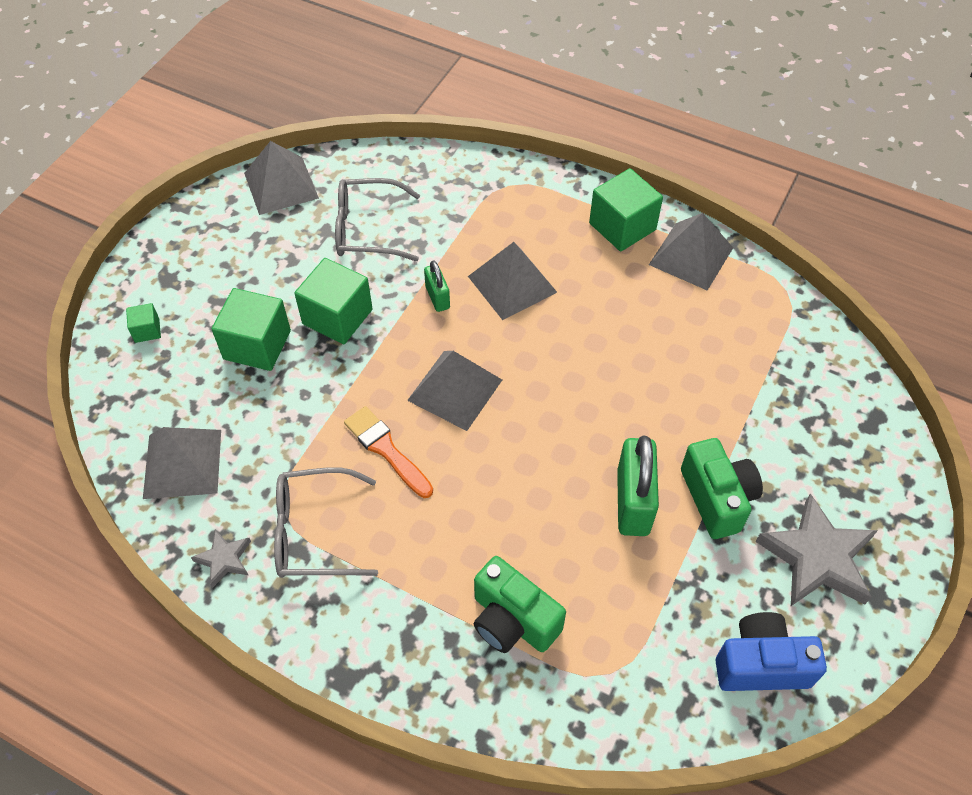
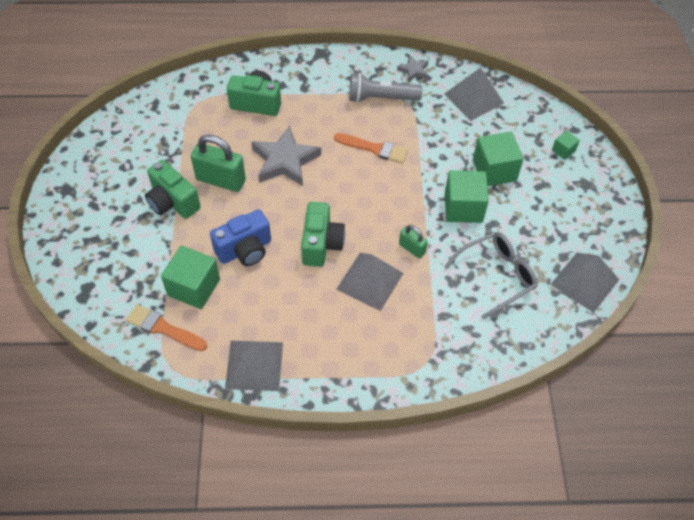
camera: 150 degrees right, 0 degrees up
grey glasses [274,467,378,578] -> grey flashlight [349,73,422,103]
grey pyramid [407,351,502,431] -> none
green cube [589,168,663,251] -> green cube moved to [161,245,220,309]
green padlock [617,436,659,536] -> green padlock turned 45 degrees counterclockwise [191,135,246,192]
blue camera [715,612,827,691] -> blue camera moved to [210,209,271,266]
grey star [755,493,878,606] -> grey star moved to [251,126,321,186]
none -> orange brush [126,304,207,351]
none -> green camera [301,202,345,267]

